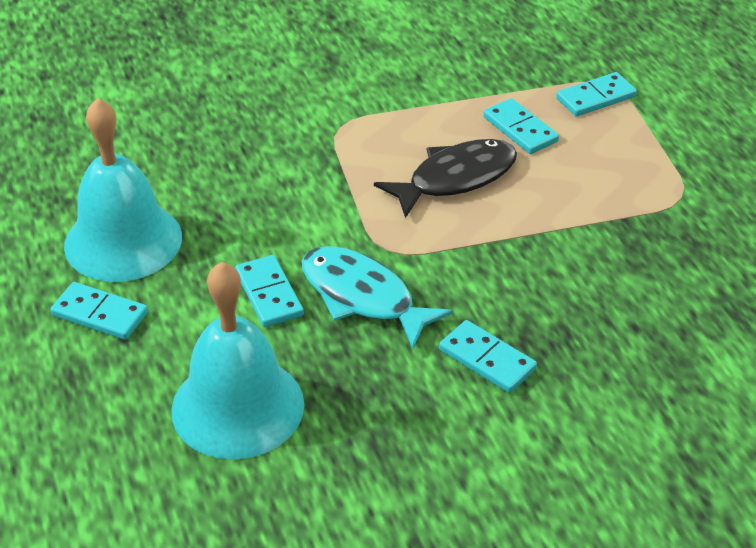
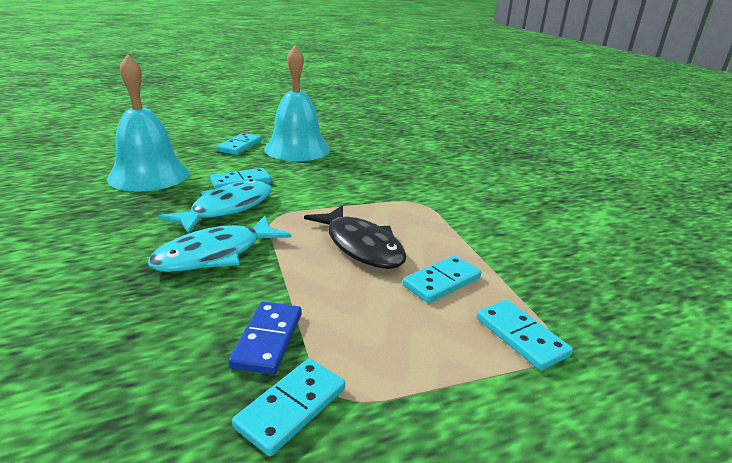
camera: 85 degrees right, 15 degrees down
turquoise domino [439,320,537,393] -> turquoise domino moved to [232,358,345,456]
none -> turquoise fish [148,216,291,272]
none -> blue domino [228,301,302,375]

